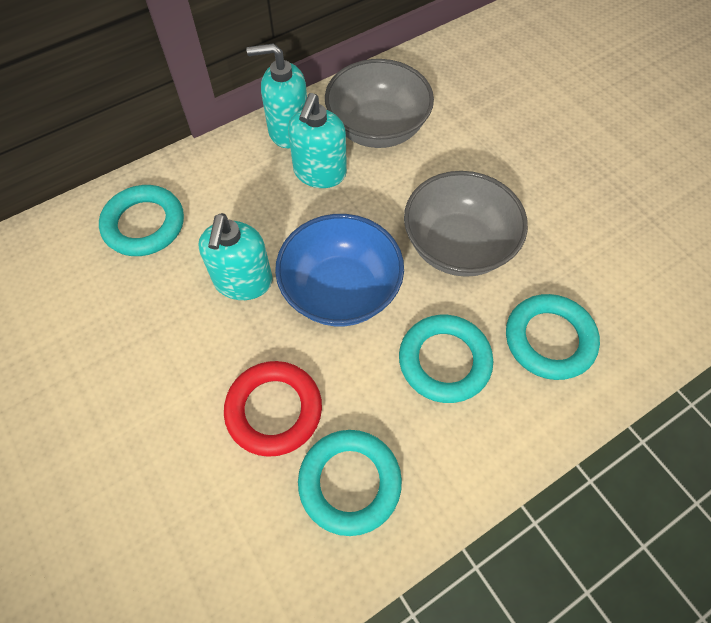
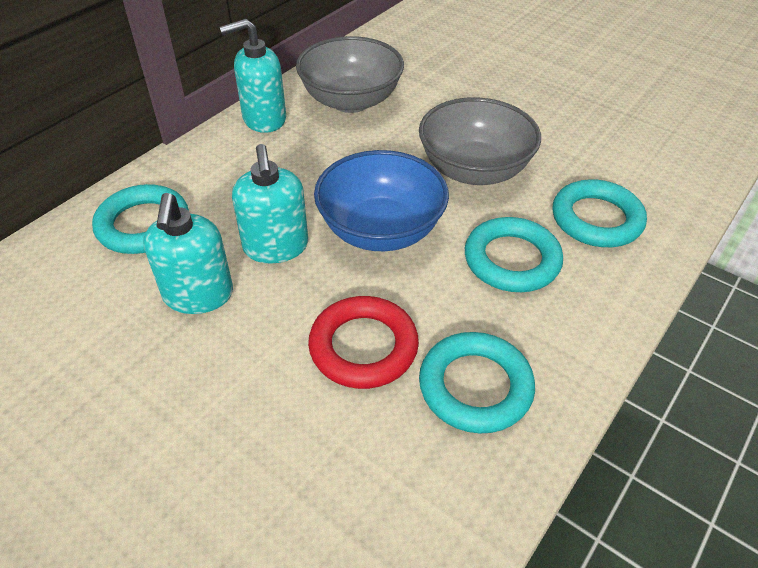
camera: 20 degrees left, 15 degrees down
turquoise soap dispenser [288,93,347,188] -> turquoise soap dispenser moved to [143,193,233,314]

